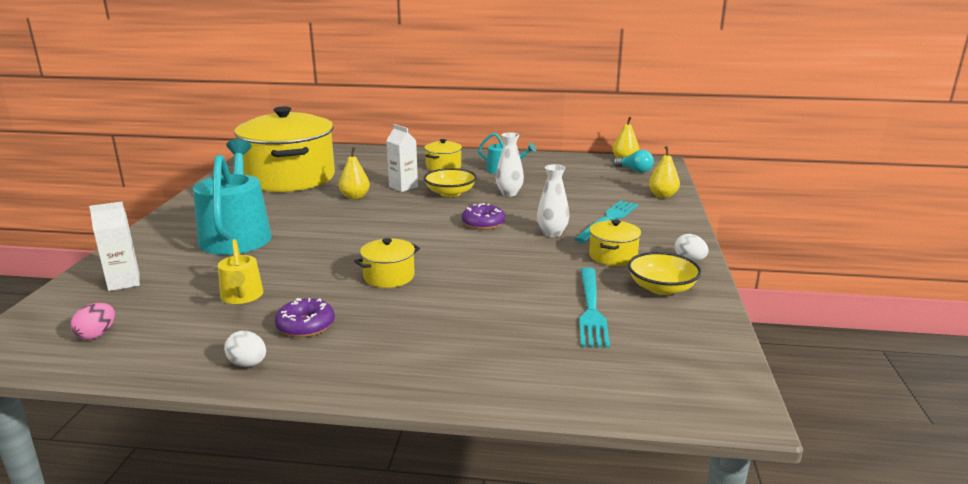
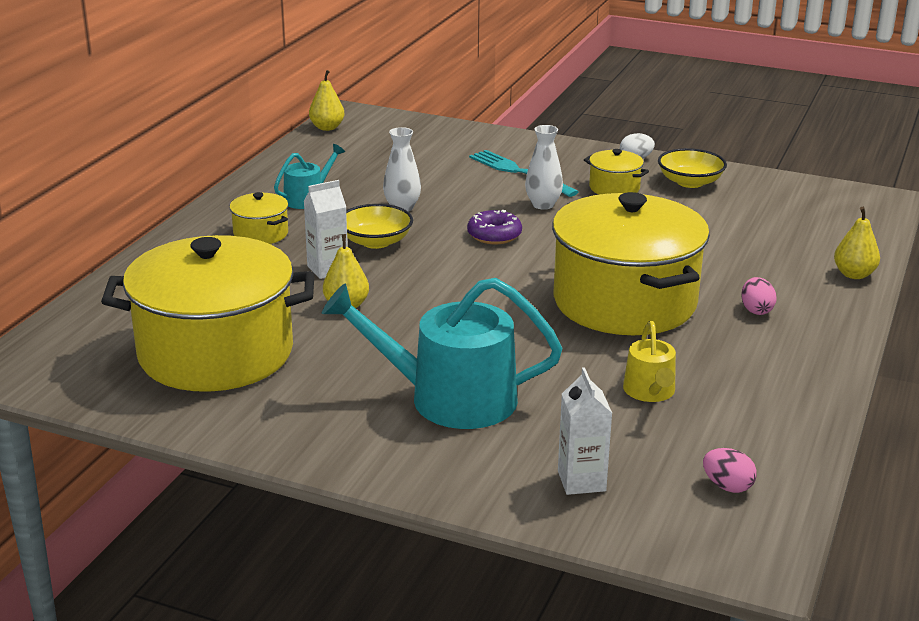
camera: 75 degrees left, 5 degrees up
yellow watering can [218,239,263,304] -> yellow watering can turned 90 degrees clockwise [623,321,676,402]
white egg [224,331,266,367] -> none
purple donut [275,298,335,337] -> none
yellow pot [354,238,420,288] -> yellow pot [552,192,710,335], size x2.40
turquoise fork [579,267,610,348] -> none
turquoise light bulb [613,150,654,173] -> none
yellow pear [649,146,680,198] -> yellow pear moved to [834,207,880,279]
none -> pink egg [741,277,777,315]

